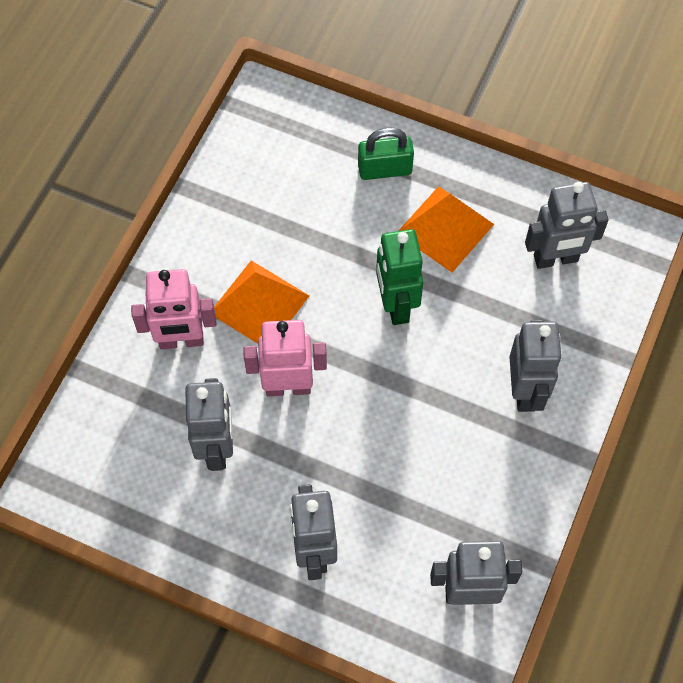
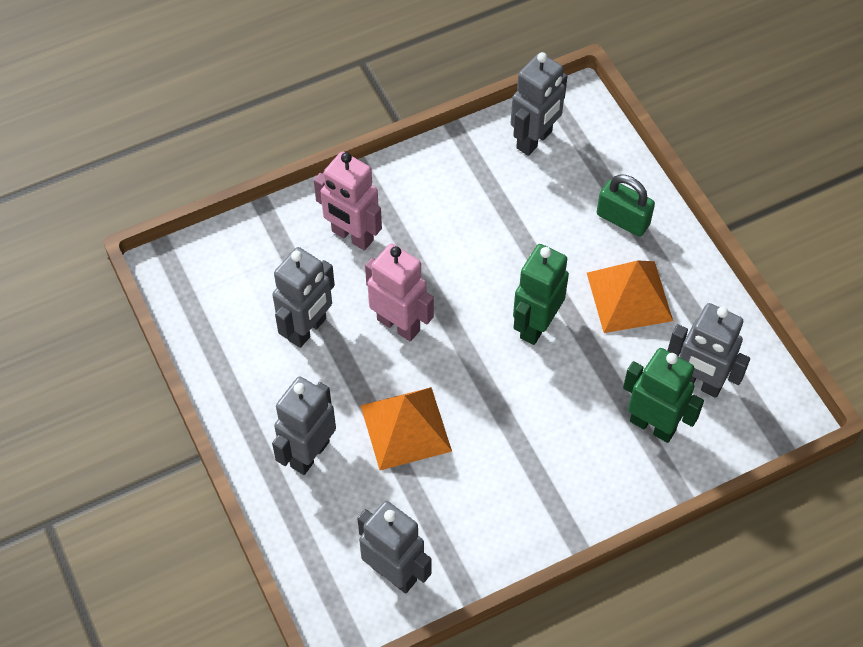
camera: 40 degrees right, 5 degrees down
orange pyramid [214,260,309,344] -> orange pyramid moved to [360,387,452,470]
grey robot [509,320,562,412] -> grey robot moved to [511,52,567,156]
none -> green robot [623,348,704,443]

